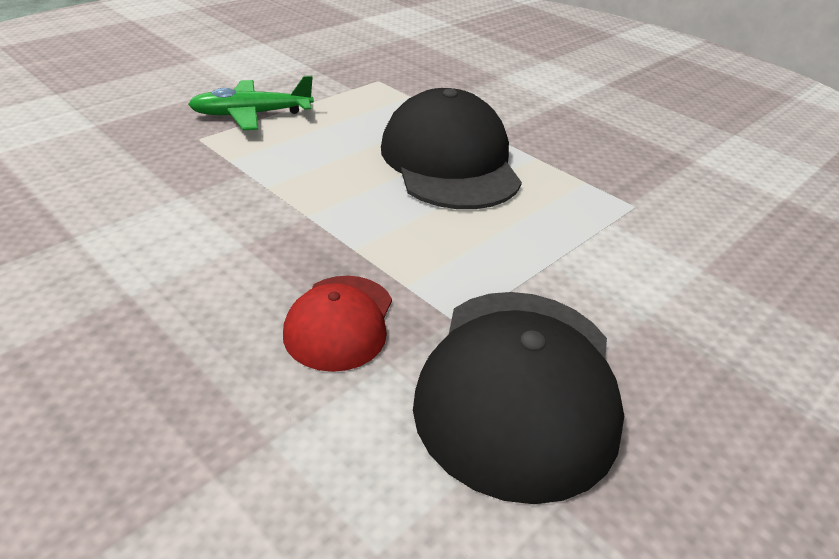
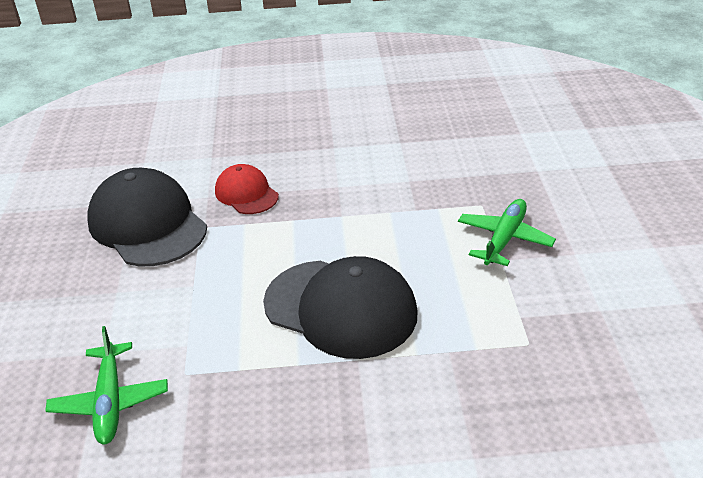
camera: 135 degrees right, 0 degrees up
none -> green plane [45,326,168,444]

